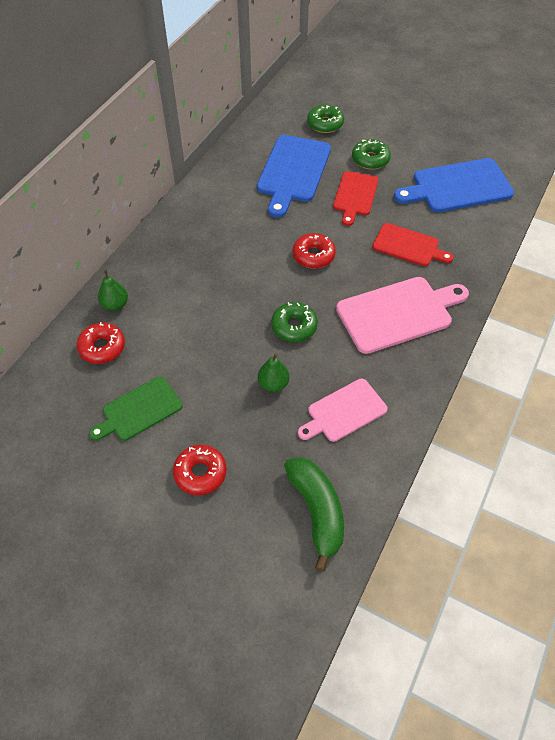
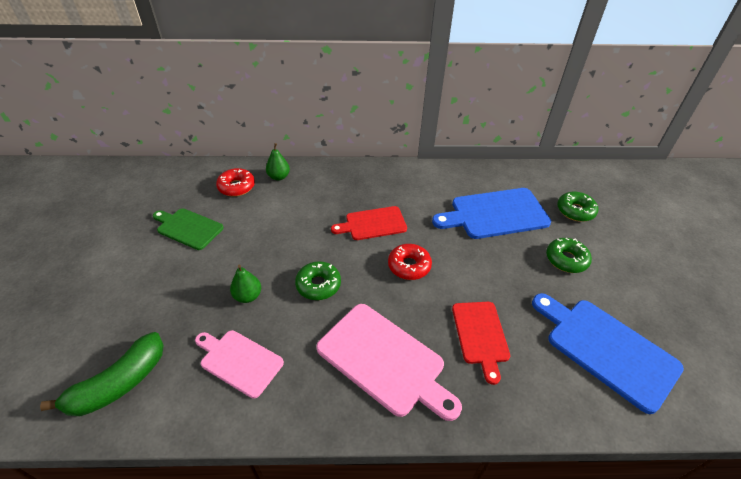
camera: 60 degrees right, 10 degrees down
red donut [173,445,227,495] -> none
red cutting board [333,171,379,226] -> red cutting board moved to [331,206,407,240]

